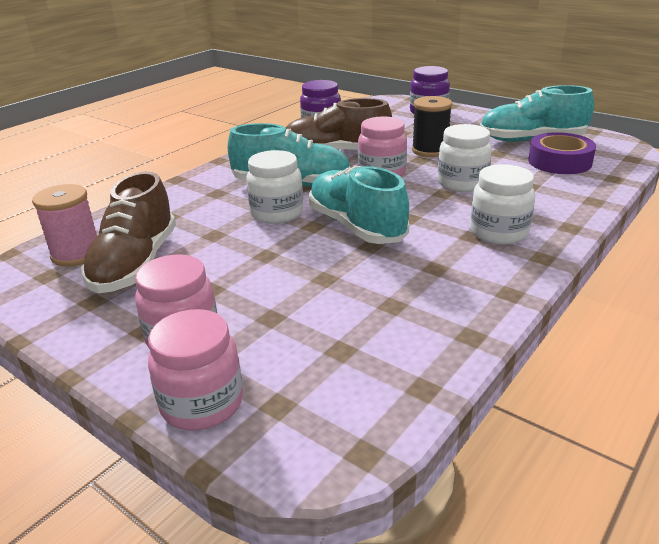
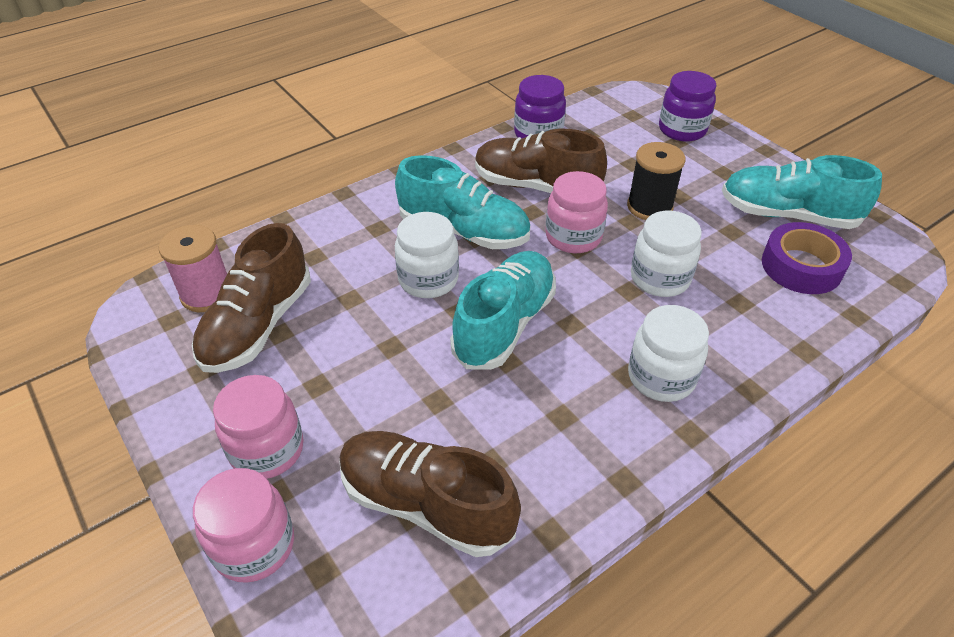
camera: 15 degrees right, 15 degrees up
turquoise shoe [309,166,409,244] -> turquoise shoe turned 45 degrees clockwise [450,251,556,370]
none -> brown shoe [339,431,521,557]

